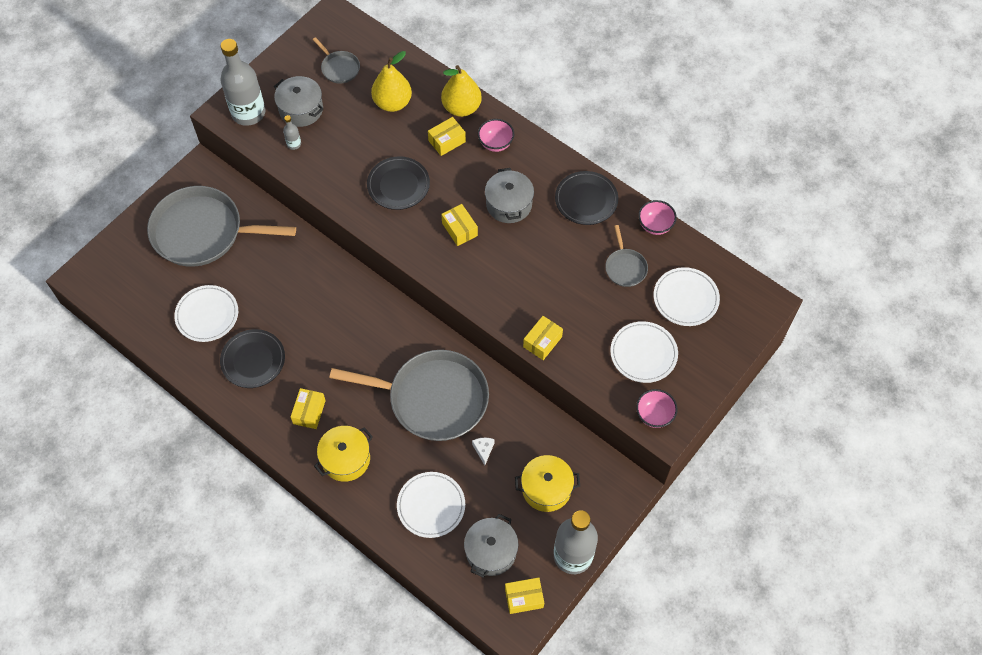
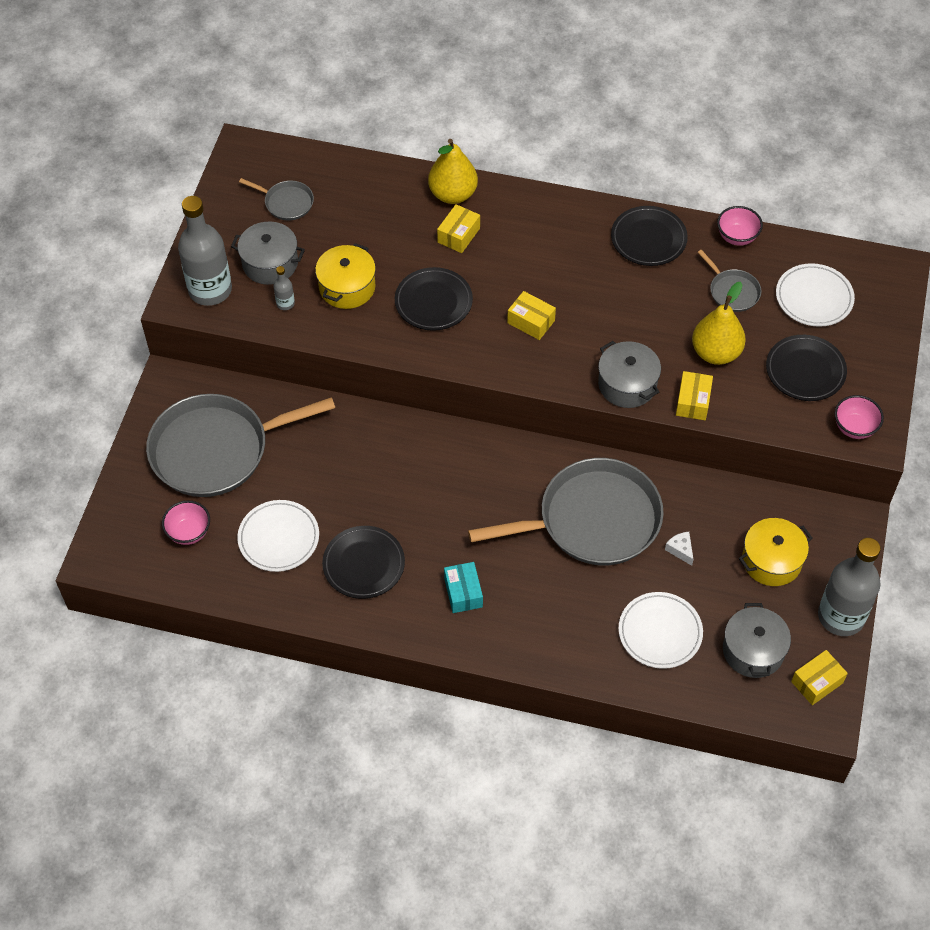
camera: 25 degrees left, 5 degrees down
yellow box [291,388,326,429] -> turquoise box [444,562,483,613]
yellow pot [314,426,373,482] -> yellow pot moved to [315,243,376,309]
yellow pear [371,51,412,112] -> yellow pear moved to [692,282,746,365]
pink bowl [478,119,514,152] -> pink bowl moved to [162,501,210,545]
grey pot [485,168,534,223] -> grey pot moved to [598,341,661,408]
white plate [610,321,678,383] -> black plate [766,335,847,401]

